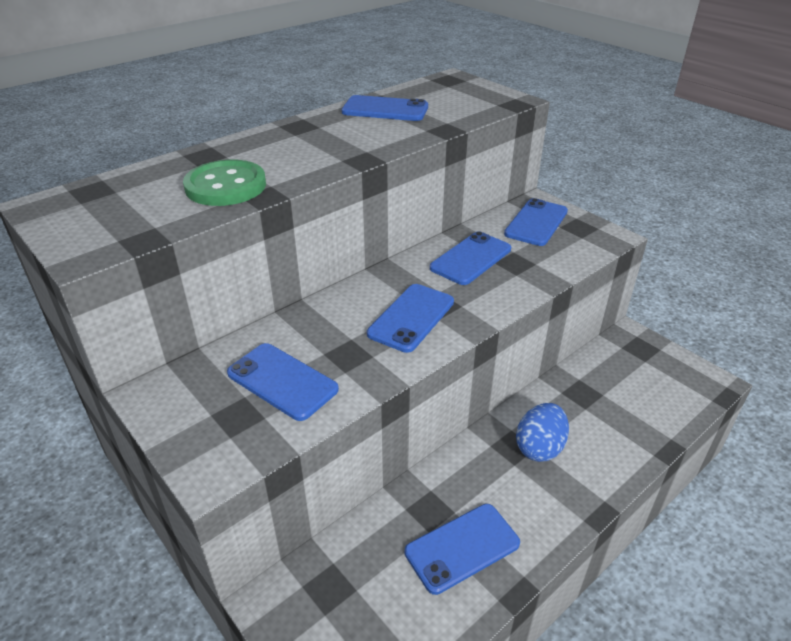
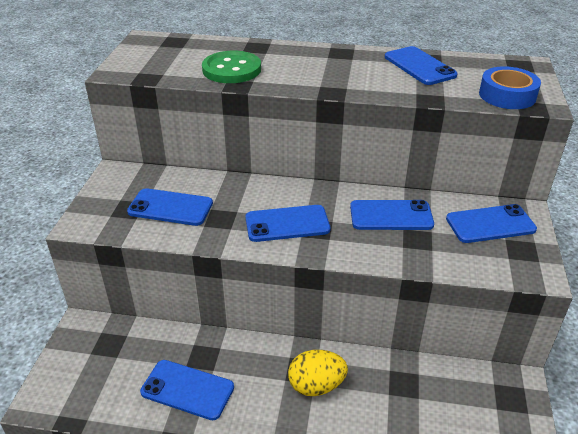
camera: 50 degrees right, 0 degrees up
blue phone [227,343,339,421] -> blue phone turned 75 degrees counterclockwise [127,188,213,226]
blue egg [516,403,569,462] -> yellow egg [288,350,348,396]
none -> blue tape [479,66,541,109]

